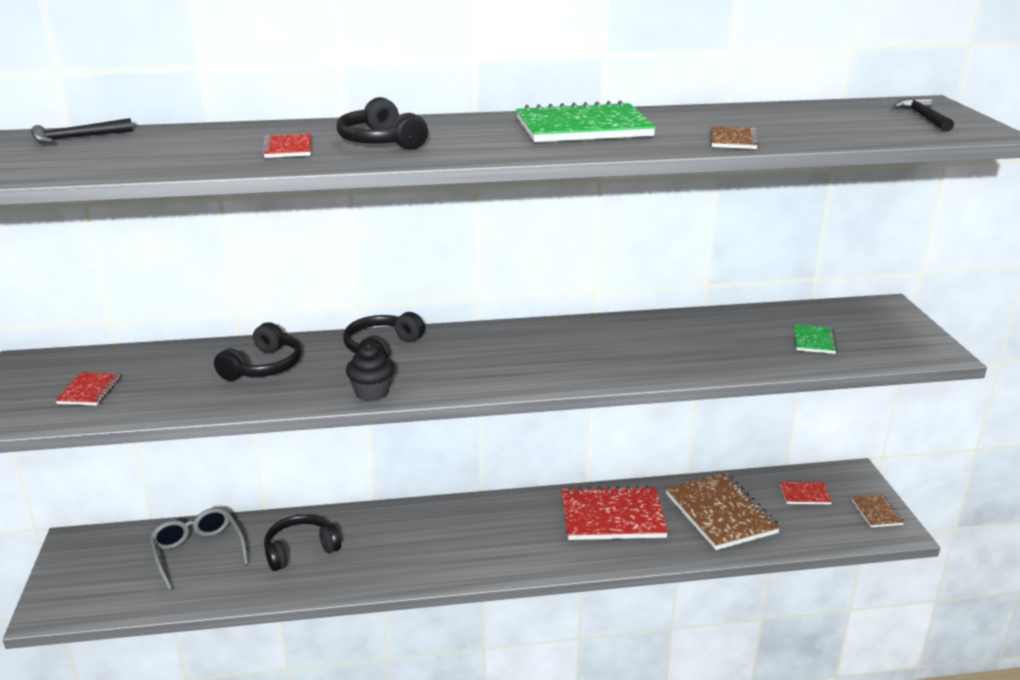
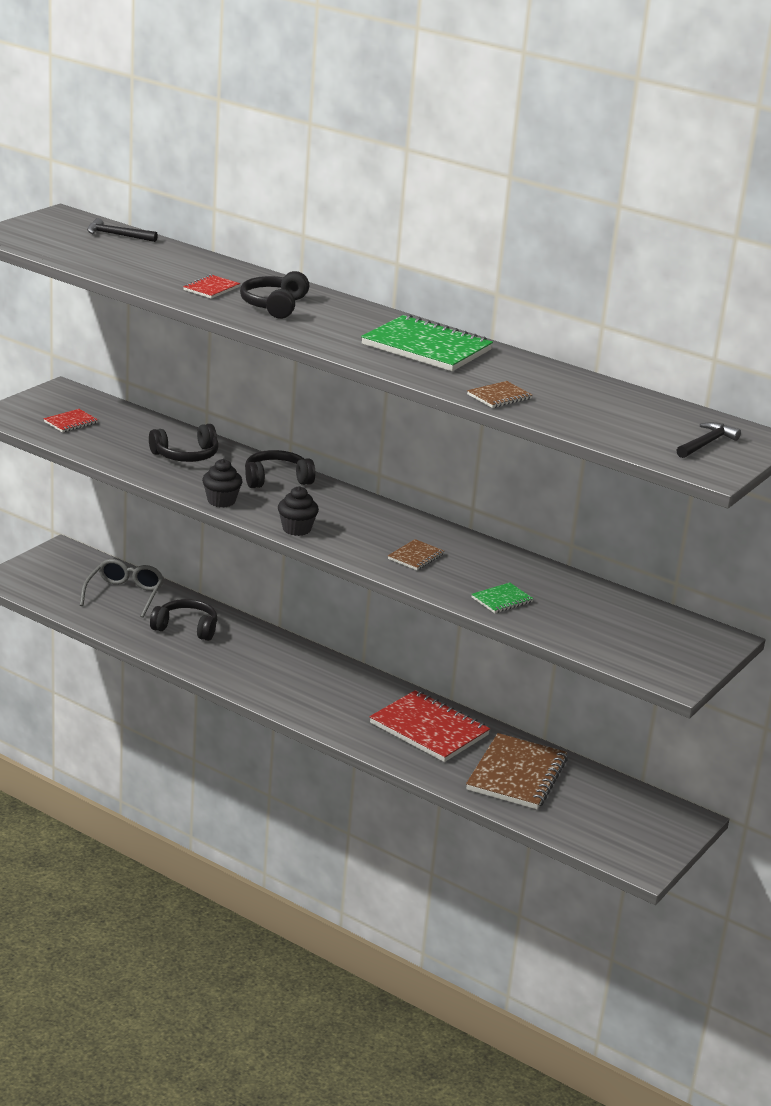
camera: 40 degrees right, 0 degrees up
red notebook [780,481,832,504] -> none
green notebook [794,324,837,354] -> green notebook moved to [471,583,534,613]
brown notebook [851,494,904,527] -> brown notebook moved to [388,539,444,570]
none -> black cupcake [278,486,319,536]

